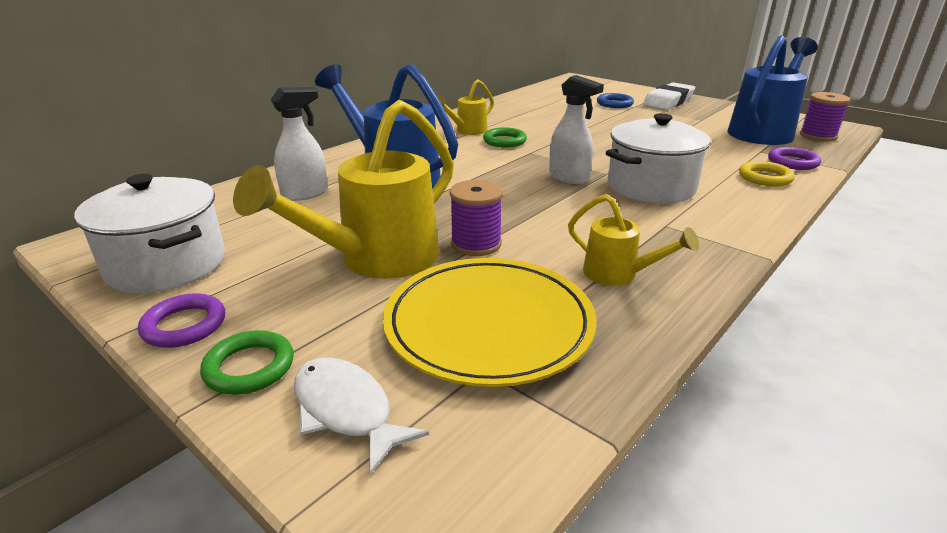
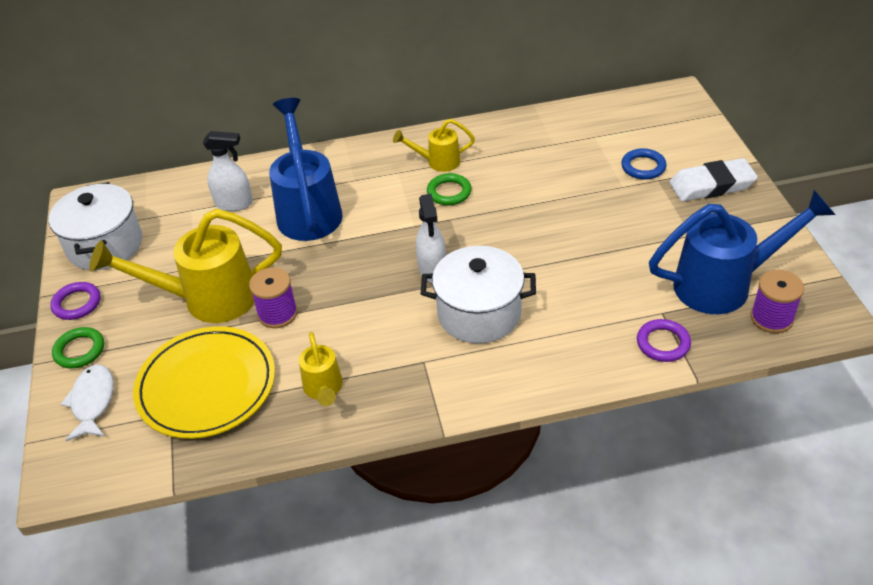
camera: 40 degrees right, 15 degrees up
yellow ring [739,161,795,187] -> none

